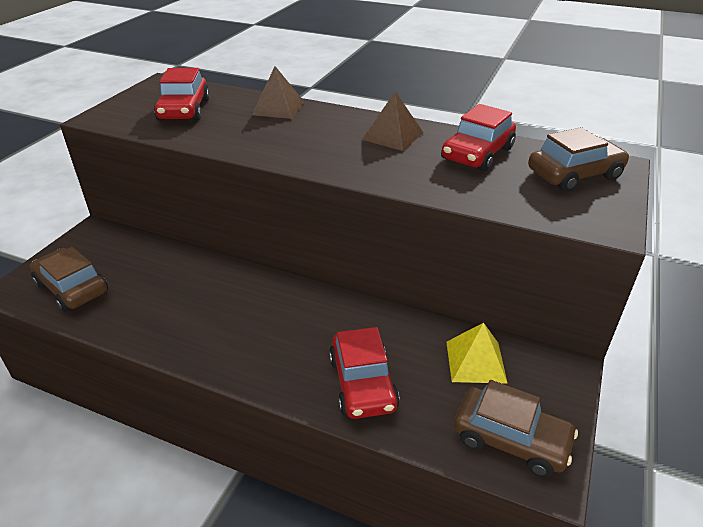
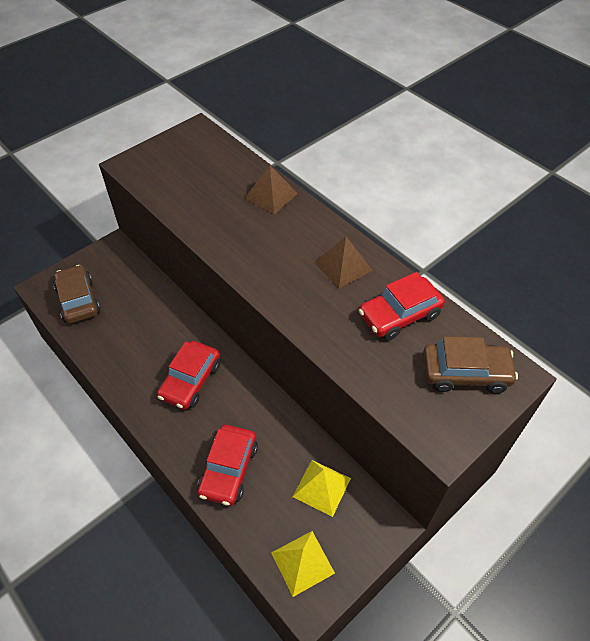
camera: 25 degrees right, 15 degrees up
red car [154,68,210,121] -> red car moved to [157,341,220,410]
brown car [454,380,578,477] -> yellow pyramid [271,531,335,597]

